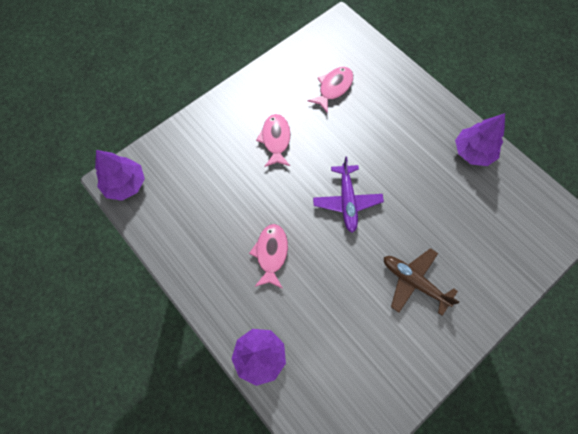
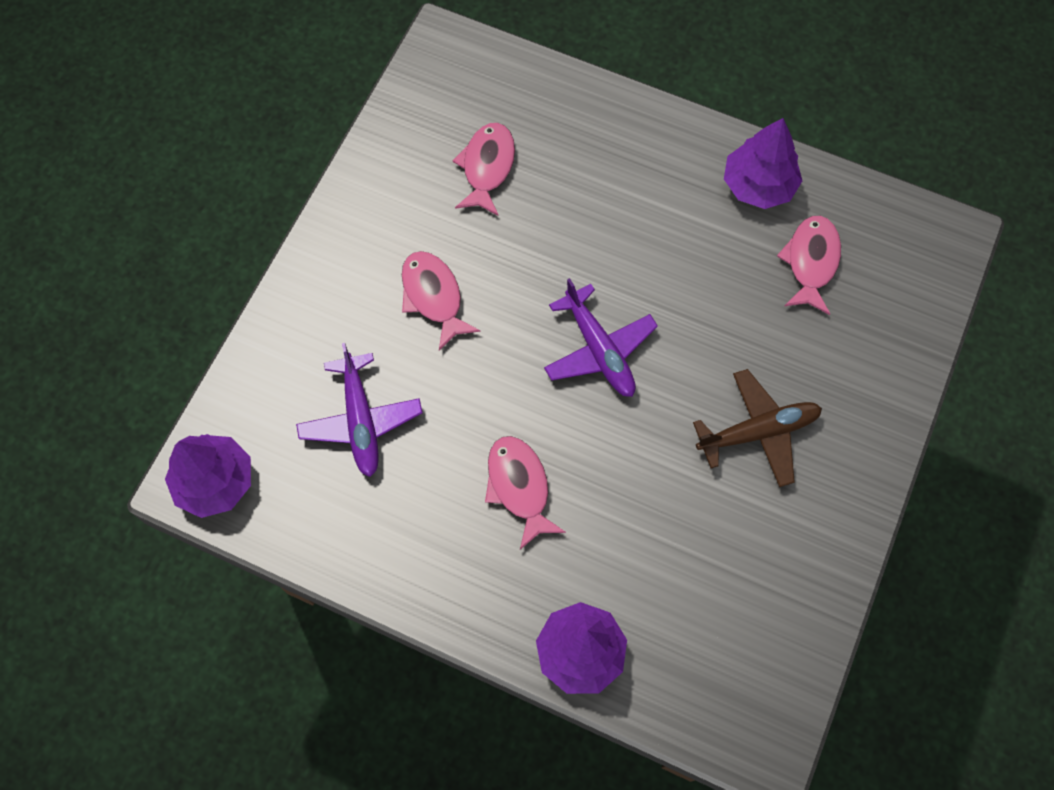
camera: 25 degrees left, 0 degrees up
brown plane [384,248,459,316] -> brown plane turned 150 degrees clockwise [693,369,822,487]
none -> purple plane [296,343,423,477]
none -> pink fish [777,216,841,315]

